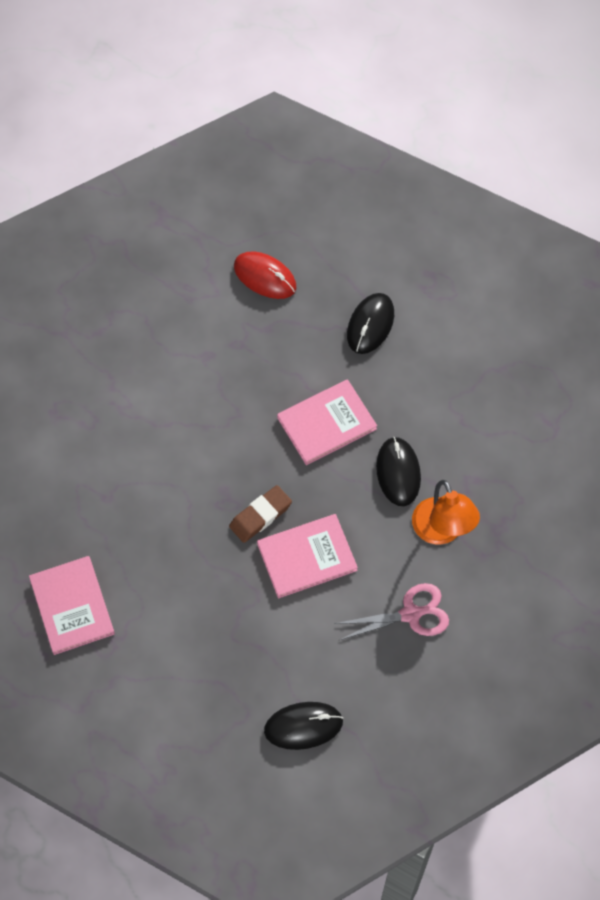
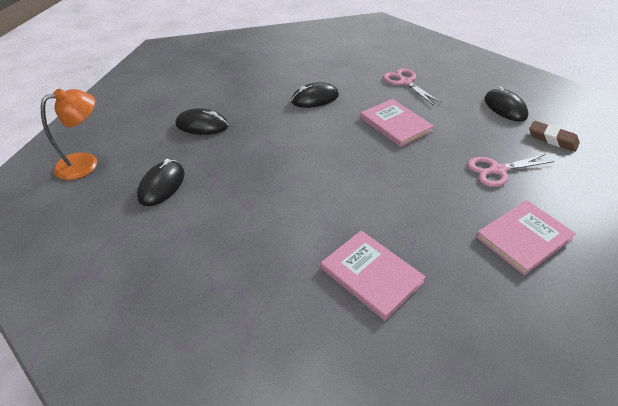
camera: 105 degrees left, 20 degrees down
brown eraser [229,485,292,543] -> brown eraser moved to [529,121,580,152]
red mouse [234,251,296,299] -> black mouse [137,159,185,206]
pink book [277,379,377,465] -> pink book moved to [321,230,426,320]
orange lamp [412,480,480,545] -> orange lamp moved to [41,89,97,180]
none -> pink scissors [467,154,555,187]

